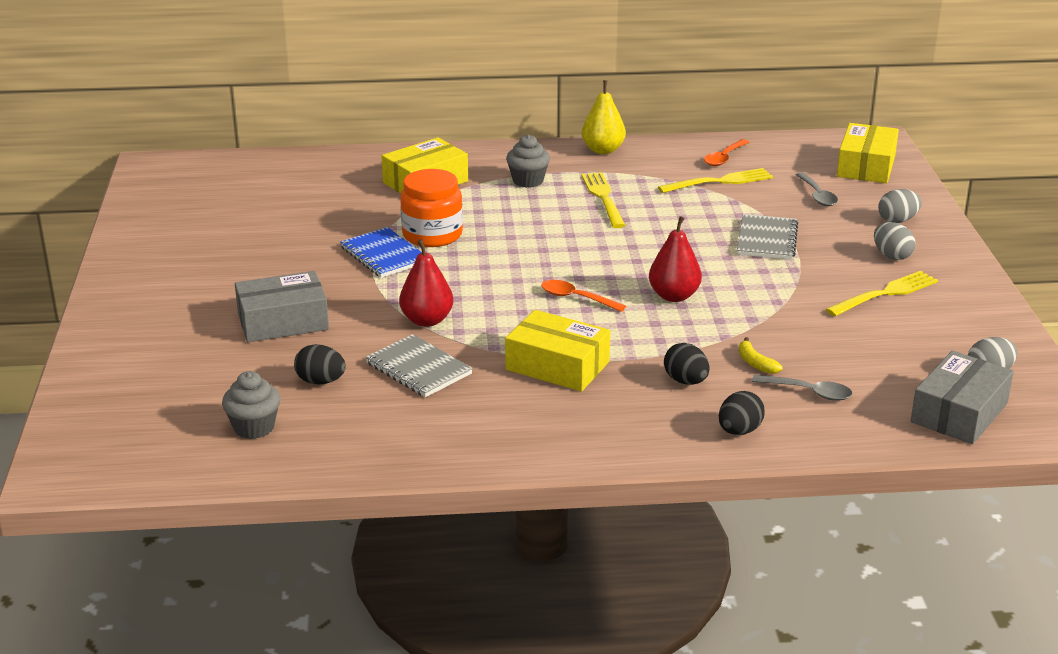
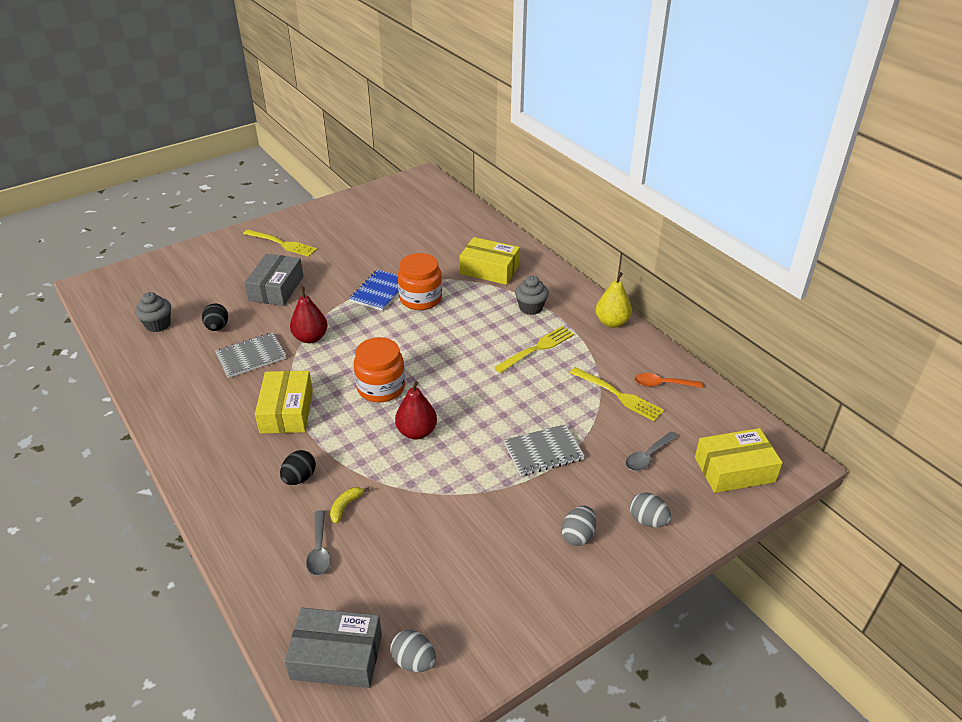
camera: 60 degrees right, 10 degrees up
grey box [235,271,329,342] -> grey box turned 60 degrees clockwise [244,254,304,306]
grey notebook [365,334,473,397] -> grey notebook turned 45 degrees clockwise [215,332,286,378]
orange spoon [541,280,626,312] -> orange jar [354,337,405,403]
black egg [719,391,765,435] -> none
yellow fork [826,271,938,316] -> yellow fork moved to [243,229,317,257]

